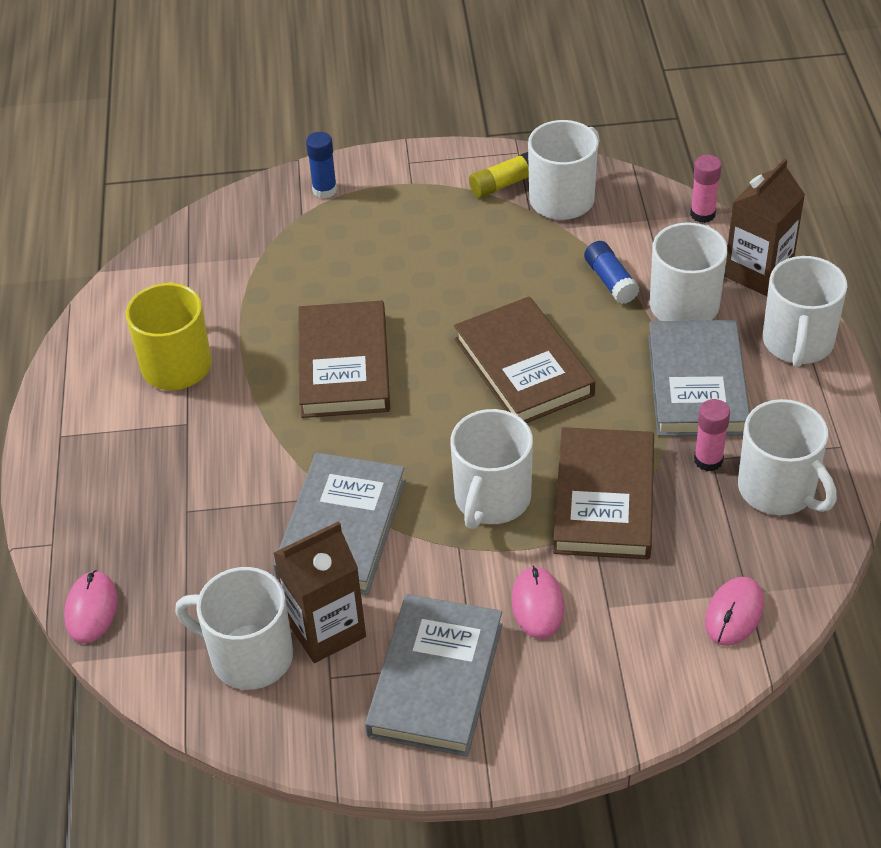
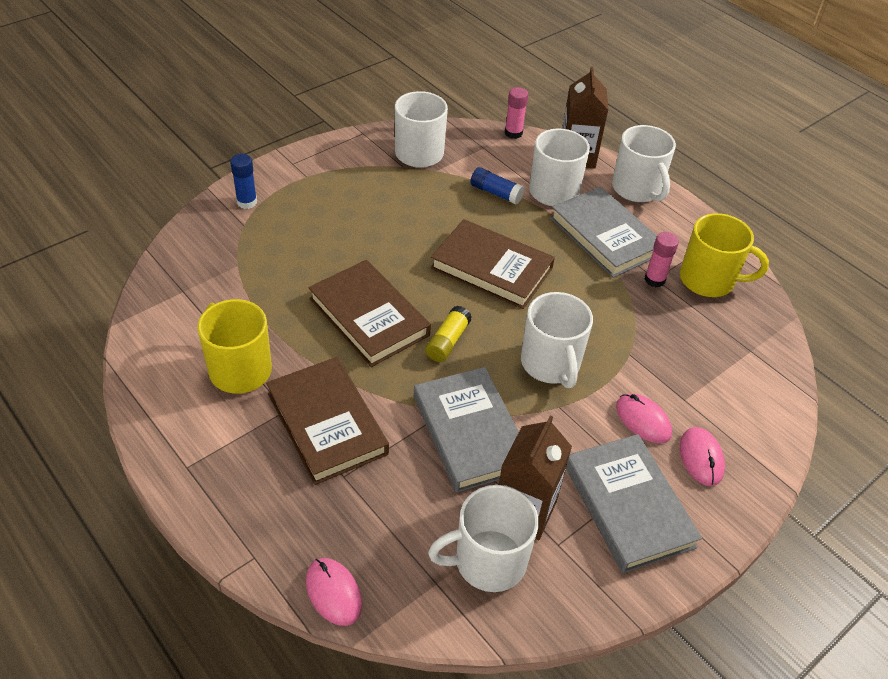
camera: 40 degrees left, 0 degrees up
yellow glue stick [469,152,529,198] -> yellow glue stick moved to [425,306,472,362]
brown book [553,427,654,559] -> brown book moved to [266,357,389,485]
pink mouse [705,577,764,646] -> pink mouse moved to [680,427,725,486]
white mug [738,399,837,515] -> yellow mug [680,213,769,297]

